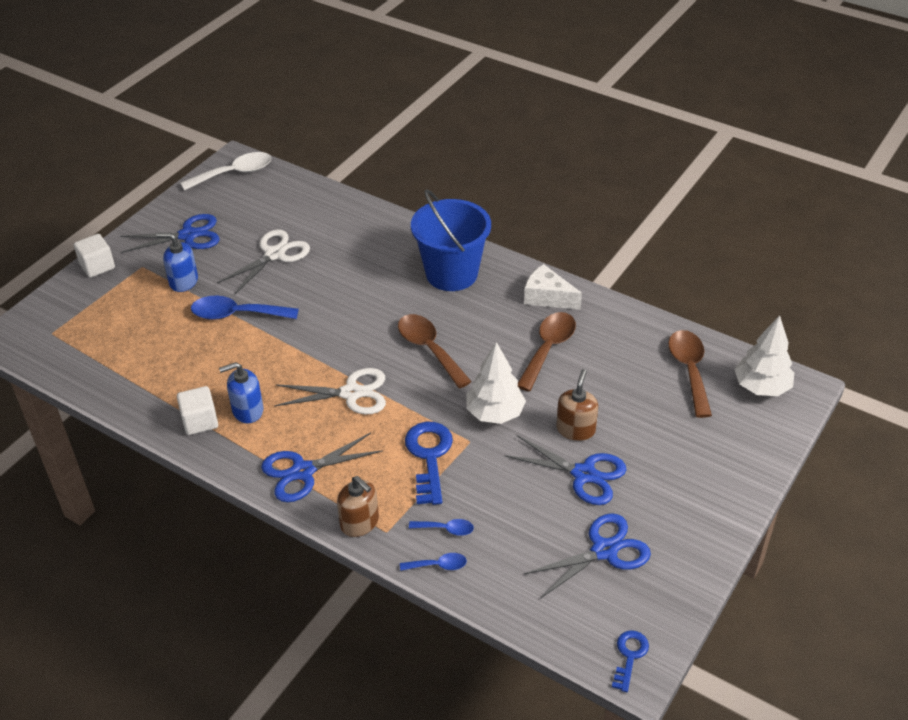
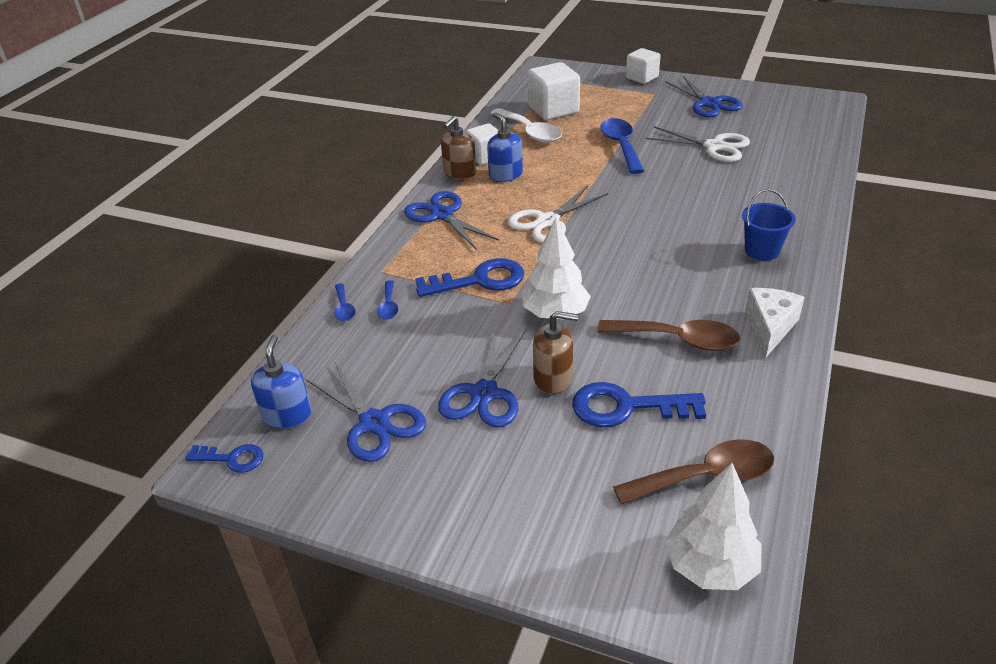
camera: 80 degrees right, 5 degrees down
blue soap dispenser [156,233,198,292] -> blue soap dispenser moved to [251,335,311,428]
white spoon [181,152,272,191] -> white spoon moved to [491,108,562,143]
white scissors [274,368,386,414] -> white scissors turned 60 degrees clockwise [508,186,608,243]
brown soap dispenser [337,476,379,537] -> brown soap dispenser moved to [441,116,476,179]
brown spoon [398,314,472,388] -> none
blue bucket [411,189,491,291] -> blue bucket [742,189,796,261], size x0.54
none -> white cube [528,62,580,120]
none -> blue key [572,382,706,427]

